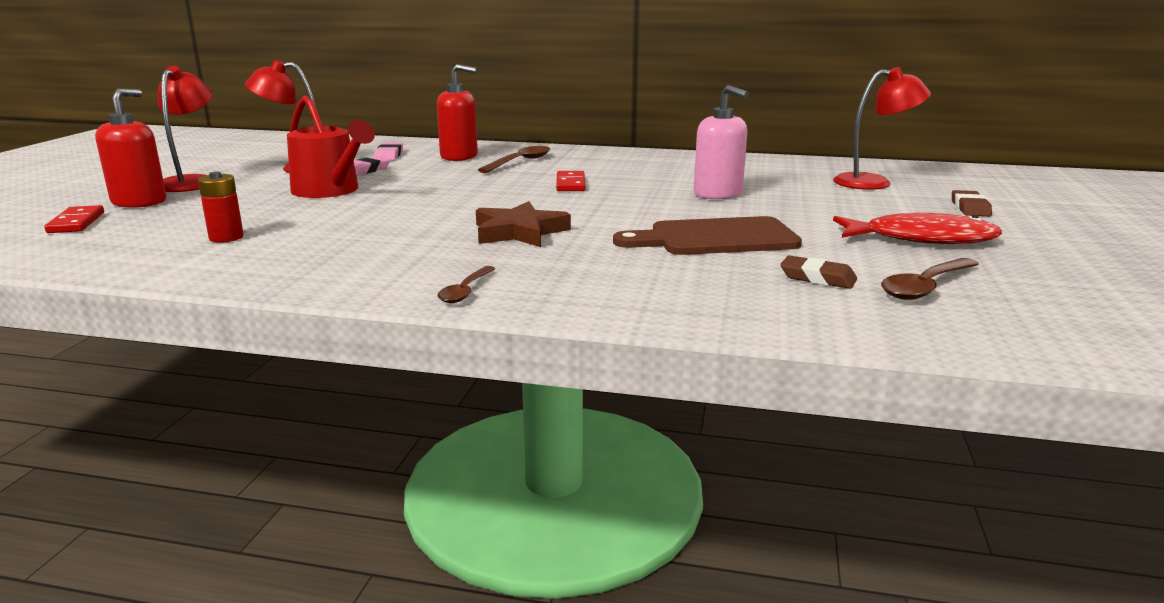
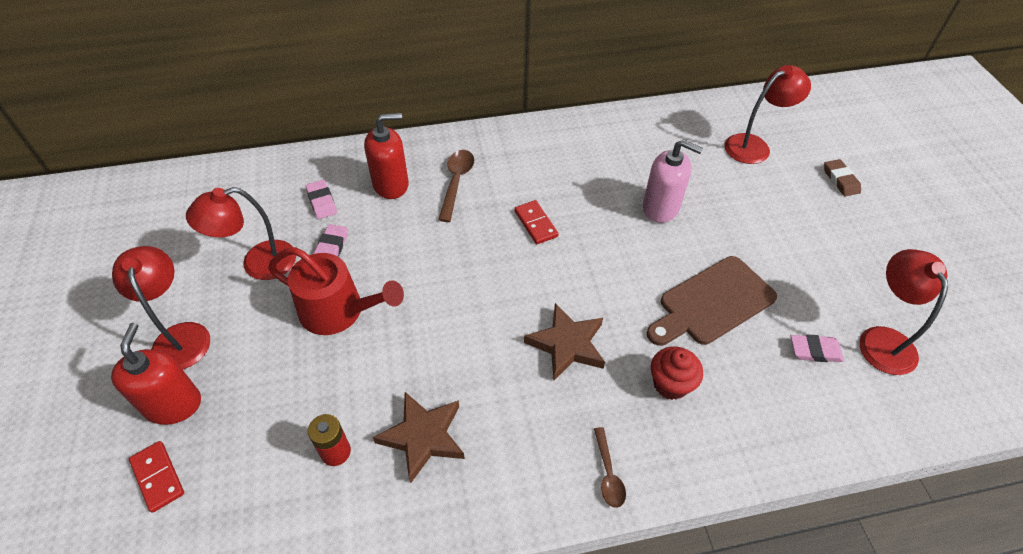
camera: 25 degrees left, 30 degrees up
brown eraser [780,255,857,289] -> pink eraser [791,334,844,362]
red fish [833,213,1002,244] -> none
brown spoon [881,258,979,300] -> red lamp [859,249,948,375]
none -> brown star [373,392,465,483]
none -> red cupcake [651,347,703,400]

